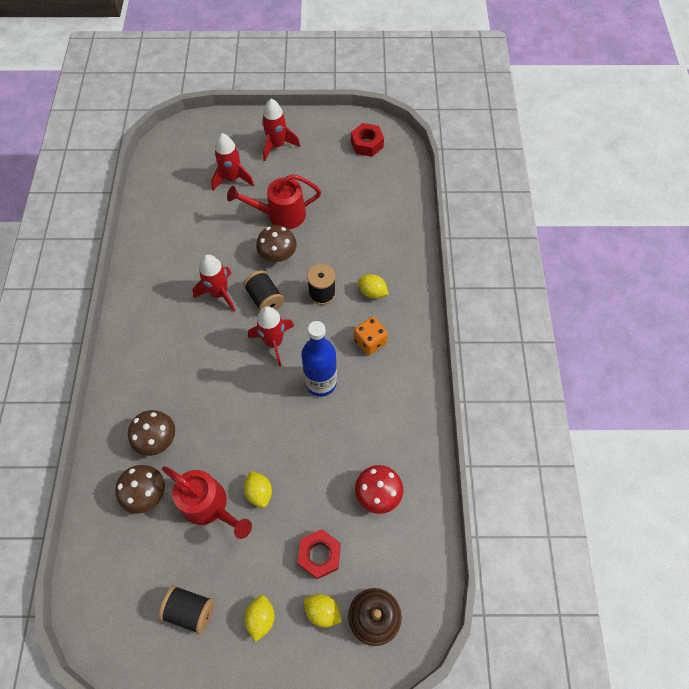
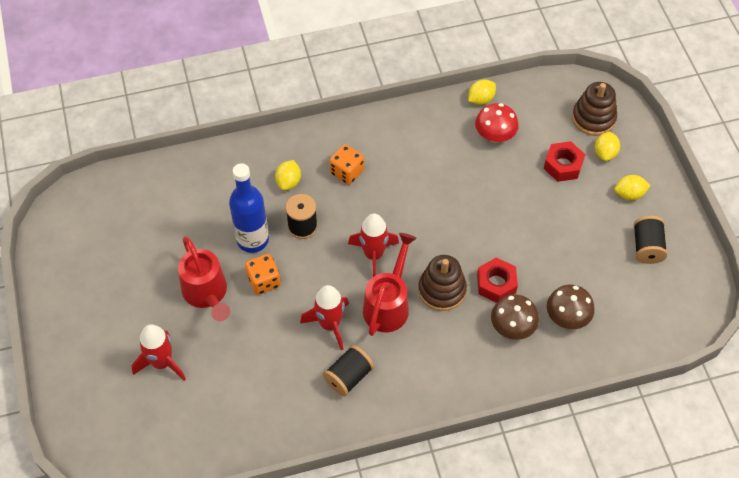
camera: 105 degrees left, 5 degrees down
red watering can [162,466,252,539] -> red watering can moved to [363,233,417,336]
black spool [243,270,284,311] -> black spool moved to [323,345,374,396]
yellow lemon [244,471,272,508] -> yellow lemon moved to [468,79,496,105]
brown mushroom [256,225,297,262] -> orange dice [245,254,281,295]
red rocket [262,99,300,161] -> none
blue bottle [301,321,337,397] -> blue bottle moved to [229,163,269,253]
red nut [351,123,384,157] -> red nut moved to [477,258,518,303]
none -> brown stacking toy [418,255,467,311]

